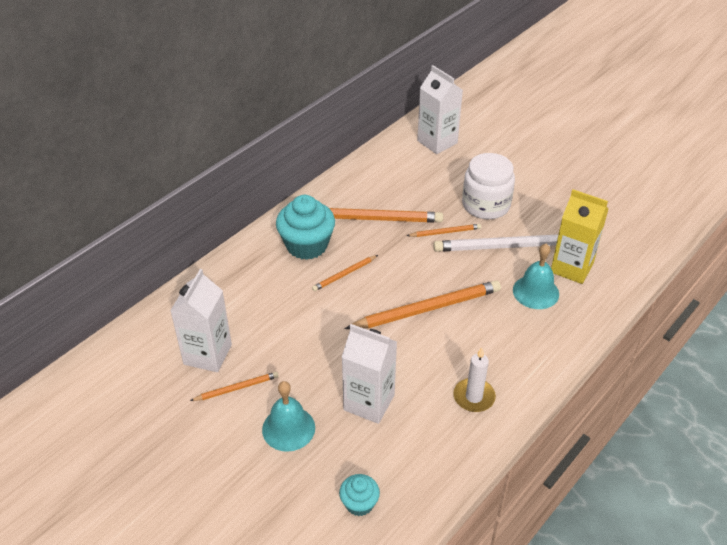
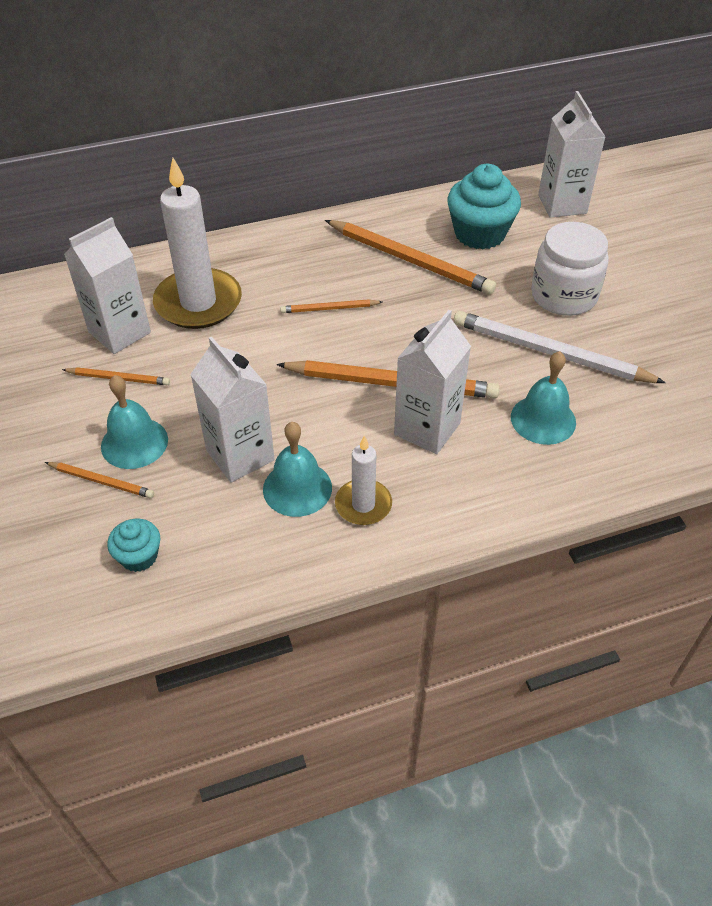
camera: 30 degrees right, 5 degrees up
turquoise cupcake [276,195,335,260] -> turquoise cupcake moved to [447,164,521,249]
orange pencil [406,224,481,237] -> orange pencil moved to [45,462,154,498]
yellow carton [551,189,608,284] -> none
none -> white candle [153,158,242,329]
none -> turquoise bell [263,422,332,517]
none -> white carton [394,310,471,454]

